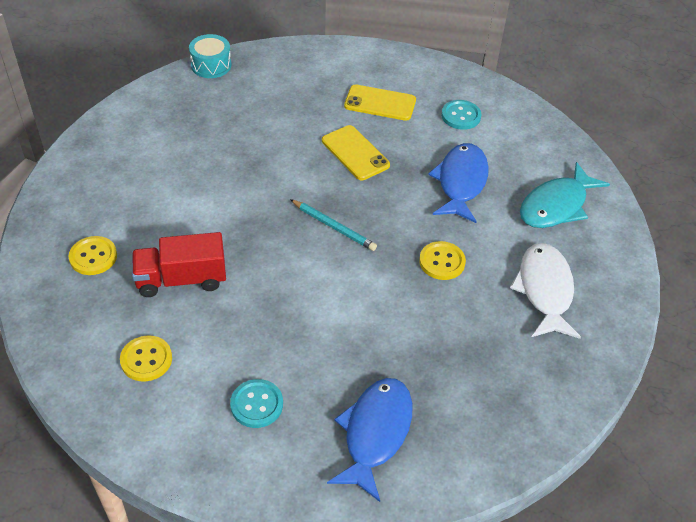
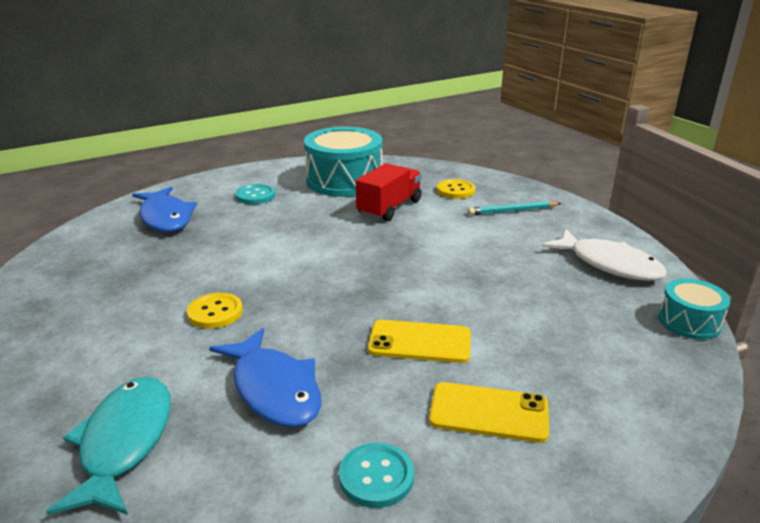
camera: 135 degrees right, 20 degrees down
yellow button [120,336,172,381] -> turquoise drum [304,127,382,197]
turquoise pencil [290,199,377,251] -> turquoise pencil moved to [468,201,561,215]
yellow phone [344,84,416,121] -> yellow phone turned 45 degrees clockwise [429,382,549,443]
white fish [510,243,581,339] -> white fish moved to [542,229,667,281]

